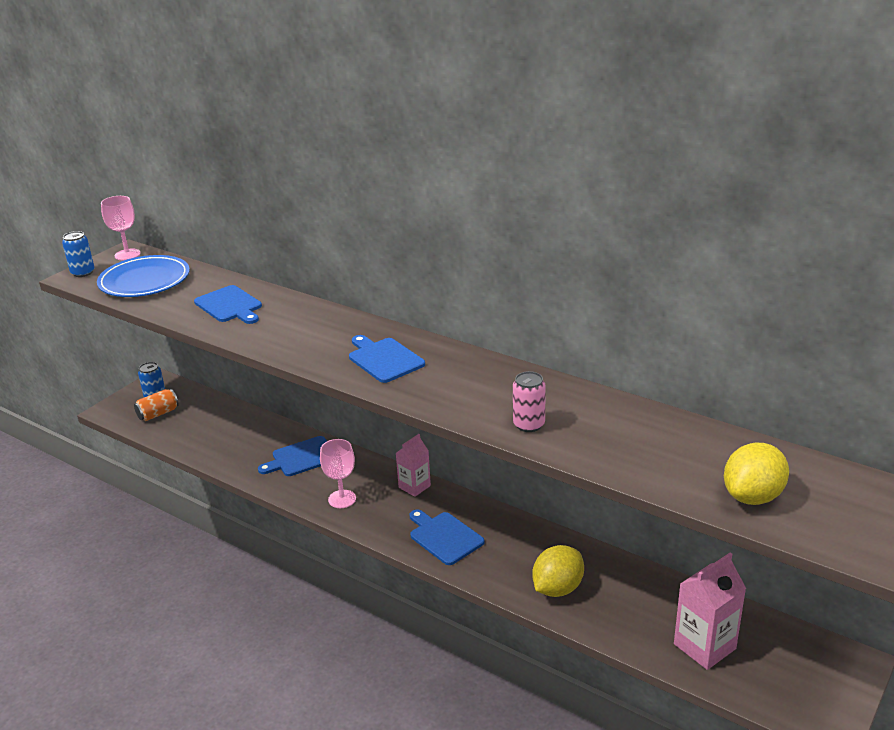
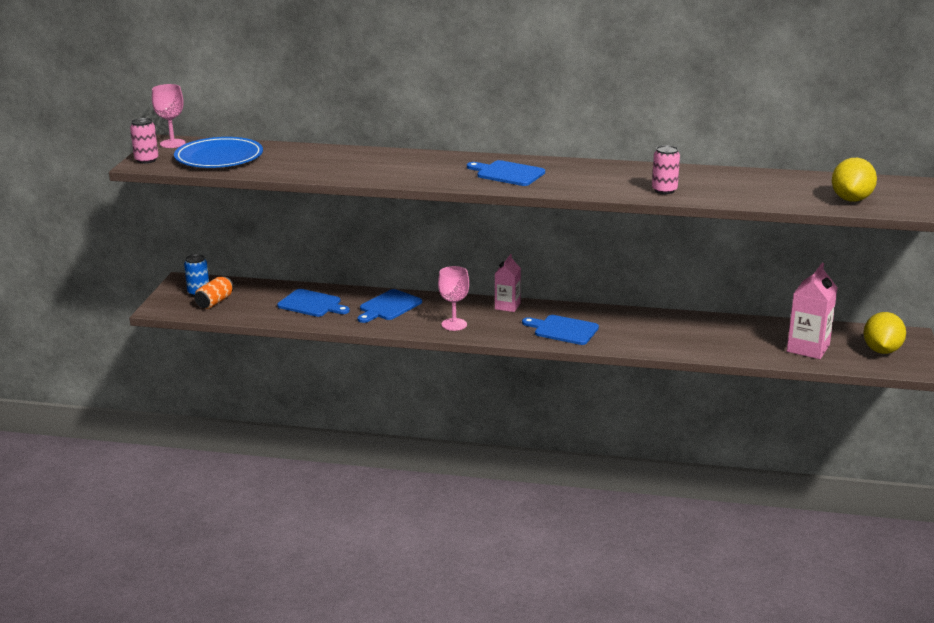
camera: 25 degrees left, 5 degrees down
blue can [62,231,95,277] -> pink can [130,118,158,164]
blue cutting board [194,285,262,324] -> blue cutting board moved to [277,289,350,317]
yellow lemon [532,545,584,597] -> yellow lemon moved to [863,312,906,354]

